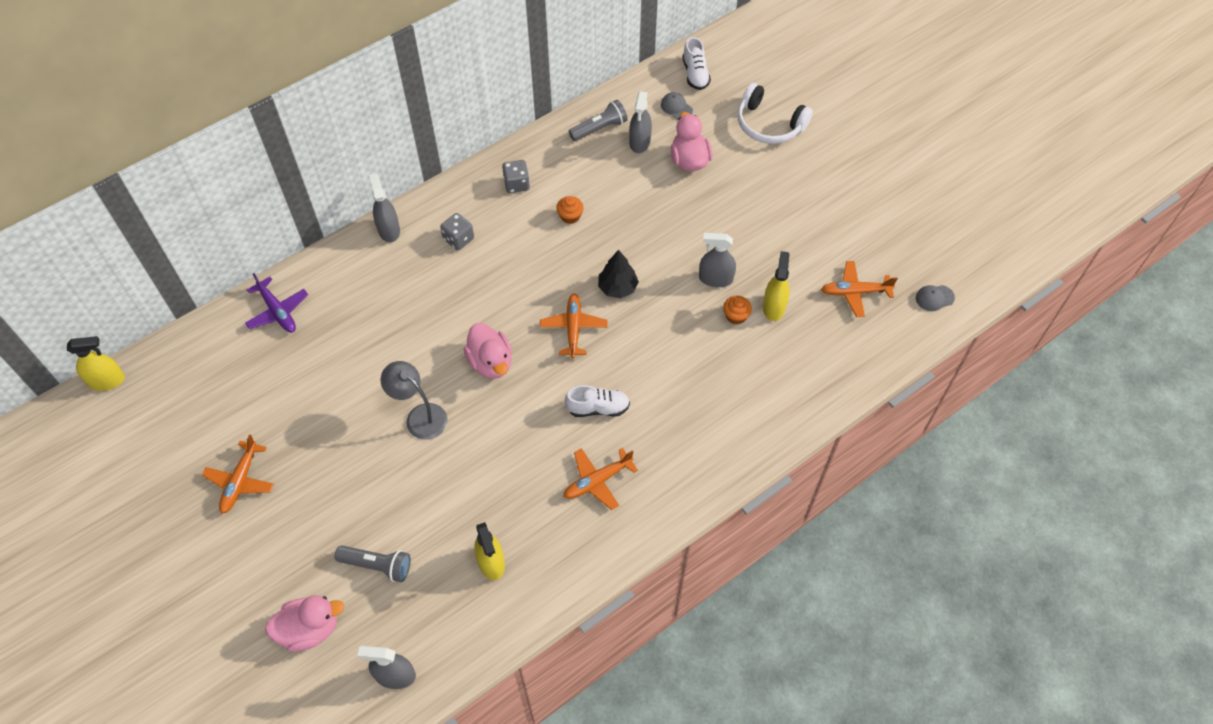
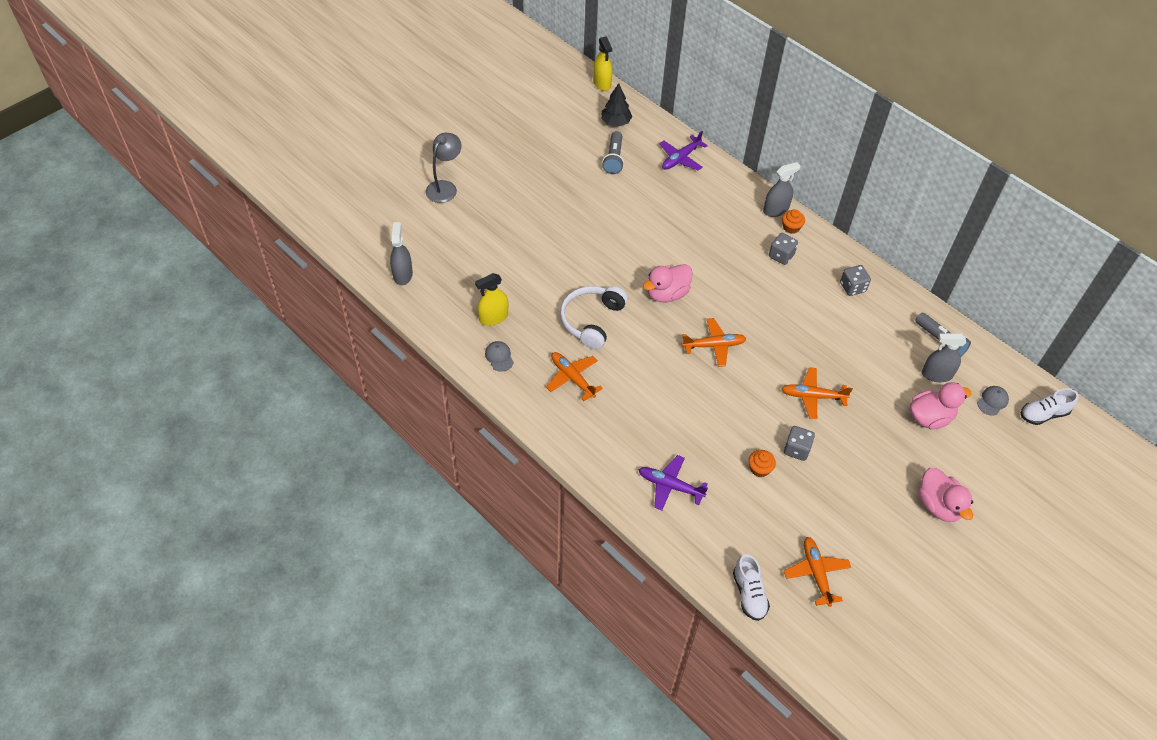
camera: 80 degrees right, 5 degrees down
orange plane [202,434,274,514] -> orange plane moved to [782,367,853,419]
pink duck [265,595,345,652] -> pink duck moved to [918,468,973,522]
grey flashlight [335,545,411,582] -> grey flashlight moved to [602,131,624,174]
grey lamp [381,361,448,440] -> grey lamp moved to [426,133,462,203]
orange cupcake [556,196,584,224] -> orange cupcake moved to [782,209,805,234]
white shoe [565,385,630,417] -> white shoe moved to [733,554,770,621]
black tree [598,250,639,298] -> black tree moved to [601,83,632,127]
grey spray bottle [699,233,736,287] -> grey dice [784,426,815,461]
white headphones [737,83,813,144] -> white headphones moved to [560,286,628,350]
yellow spray bottle [763,251,790,321] -> none
grey cap [916,285,955,311] -> grey cap moved to [485,341,514,372]
none -> purple plane [639,455,708,510]

